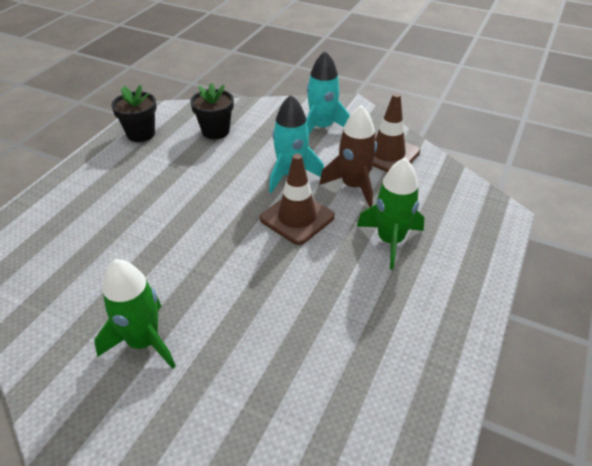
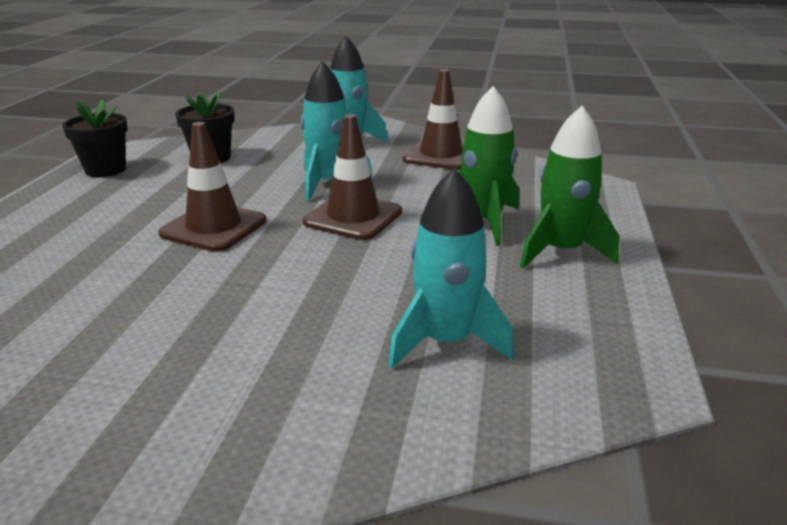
camera: 15 degrees left, 15 degrees down
green rocket [94,259,176,369] -> green rocket moved to [520,106,619,268]
brown rocket [319,105,377,207] -> none
none -> brown traffic cone [158,122,267,252]
none -> turquoise rocket [388,168,514,369]

